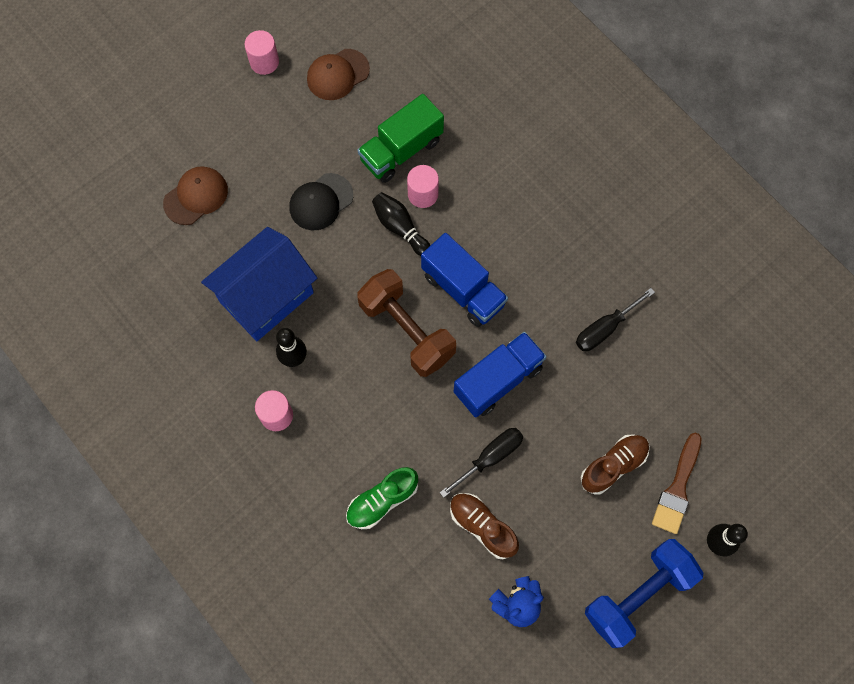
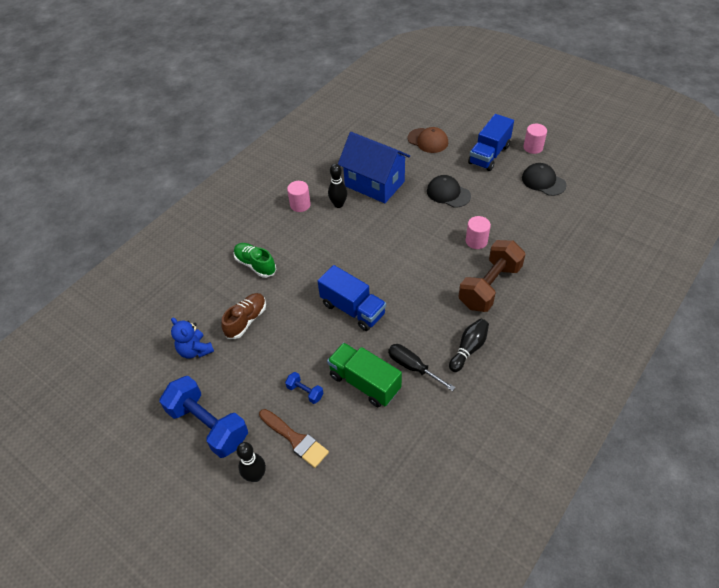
camera: 80 degrees right, 20 degrees down
brown cap [307,49,370,100] -> black cap [522,163,567,196]
green truck [357,94,444,183] -> green truck moved to [327,343,402,407]
brown dumbbell [357,269,456,377] -> brown dumbbell moved to [459,240,525,312]
black bowling pin [372,192,430,256] -> black bowling pin moved to [449,319,489,372]
blue truck [421,233,508,327] -> blue truck moved to [468,114,514,171]
black screwdriver [440,428,523,498] -> none
brown shoe [581,434,650,495] -> blue dumbbell [285,372,323,404]
brown brush [652,433,702,534] -> brown brush turned 150 degrees counterclockwise [259,409,329,468]

